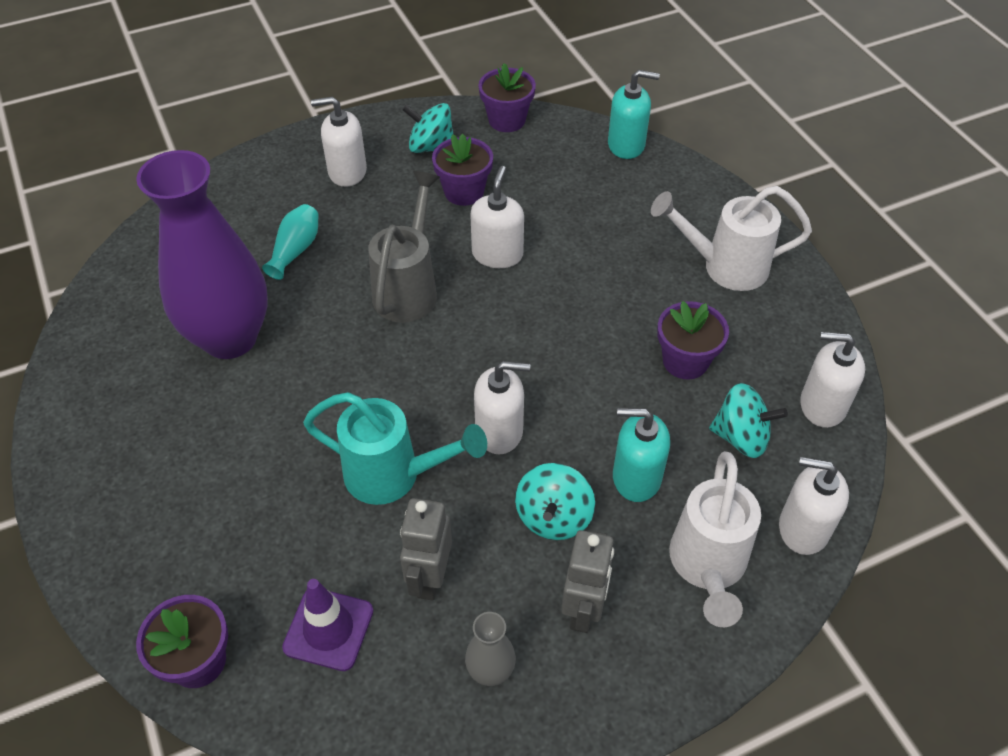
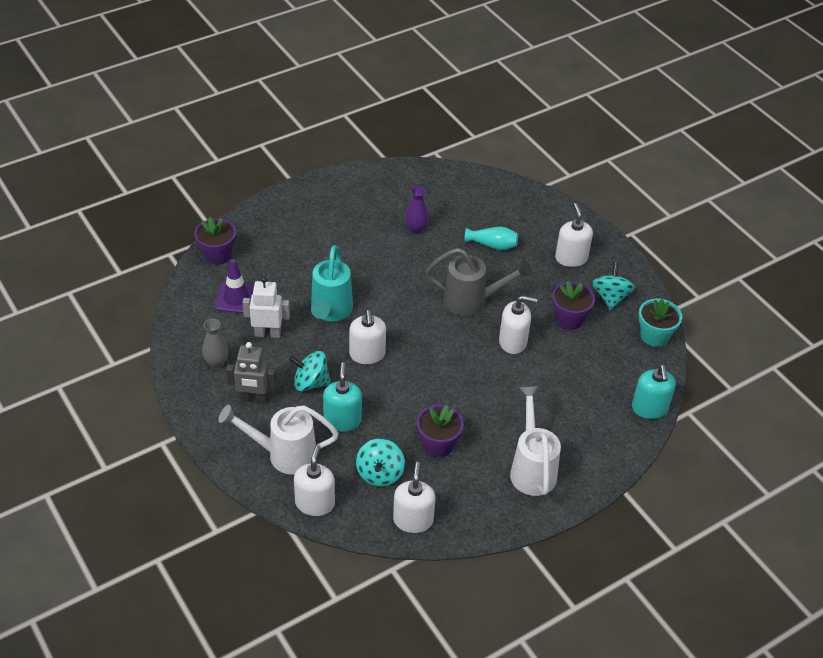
camera: 80 degrees right, 5 degrees down
purple vase [136,150,268,359] -> purple vase [405,186,428,234], size x0.40
grey robot [400,498,452,601] -> white robot [243,277,290,338]
purple flower pot [479,63,536,132] -> turquoise flower pot [638,299,682,347]

